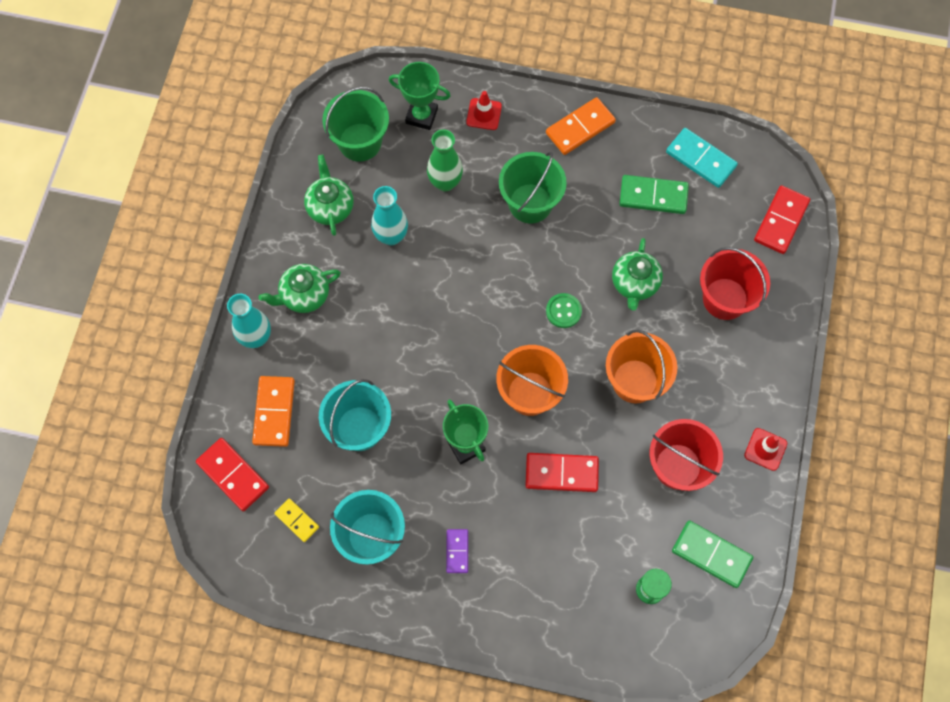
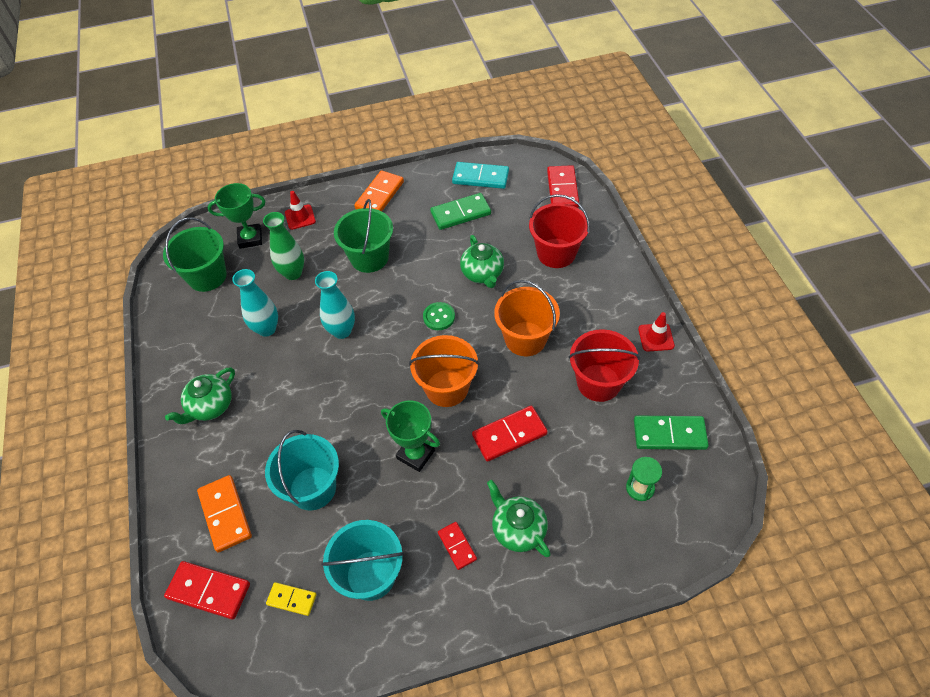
camera: 25 degrees left, 15 degrees down
turquoise vase [227,294,271,348] -> turquoise vase moved to [315,271,355,339]
green teapot [304,155,354,236] -> green teapot moved to [487,480,551,557]
purple domino [446,529,468,573] -> red domino [438,522,477,570]

